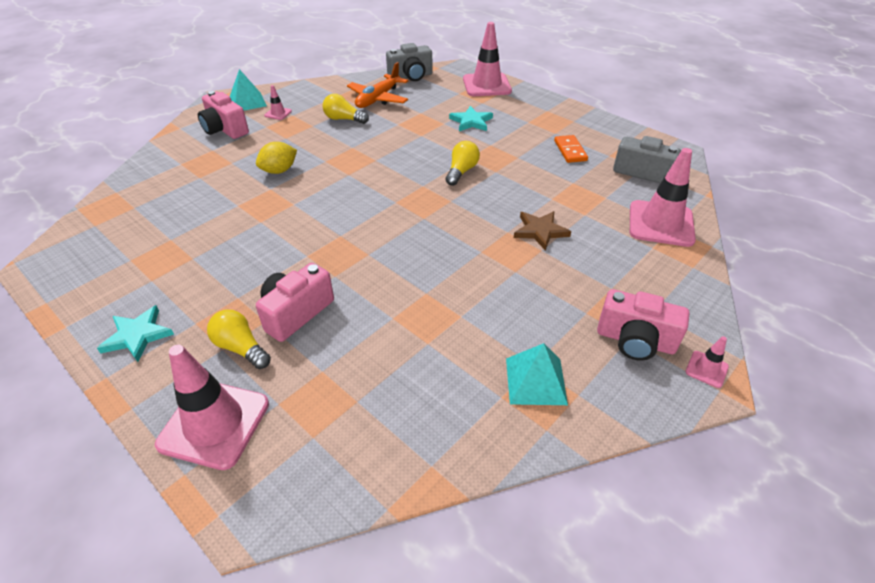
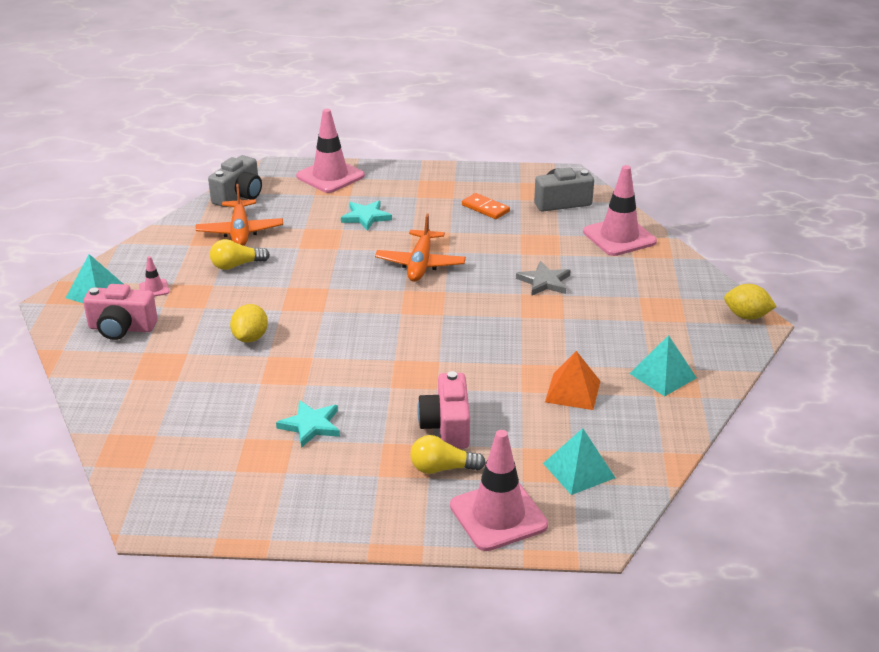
camera: 40 degrees left, 10 degrees down
turquoise star [97,305,174,362] -> turquoise star moved to [276,400,340,448]
yellow light bulb [446,141,480,186] -> orange plane [375,214,466,282]
brown star [514,211,571,250] -> grey star [516,261,571,296]
pink camera [597,289,689,361] -> none
pink traffic cone [685,336,729,388] -> yellow lemon [724,284,777,320]
none -> turquoise pyramid [543,428,615,495]
none -> orange pyramid [545,351,600,410]

